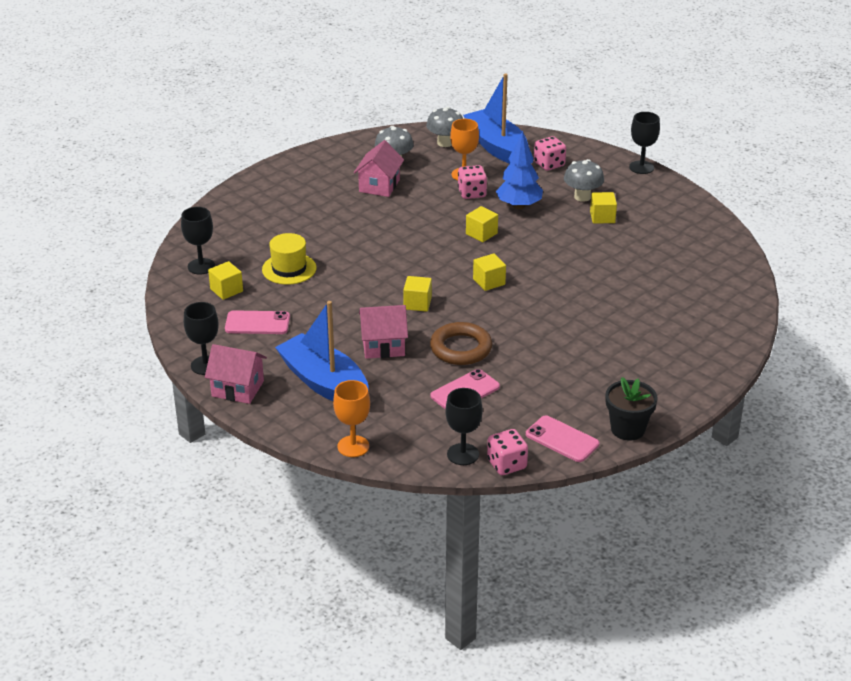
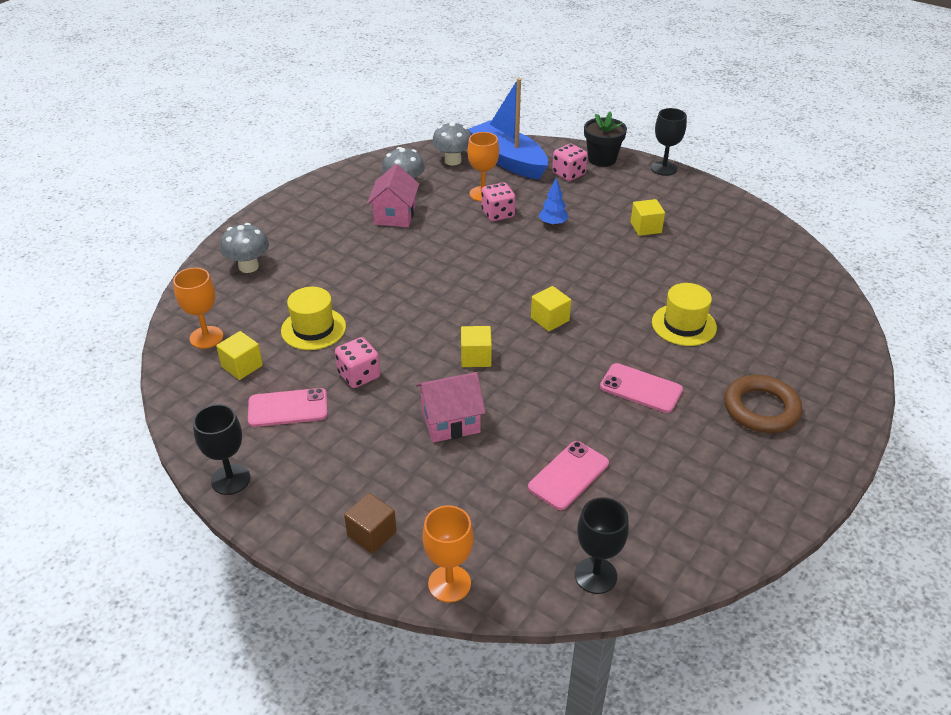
camera: 10 degrees left, 5 degrees up
black goblet [181,207,215,275] -> orange goblet [173,268,223,349]
pink house [205,344,267,404] -> none
blue boat [275,301,369,401] -> none
brown ring [430,322,492,365] -> brown ring moved to [724,375,802,433]
yellow cube [466,206,498,242] -> none
pink dice [487,429,528,475] -> pink dice moved to [335,337,380,388]
blue tree [496,130,543,210] -> blue tree [539,178,568,226], size x0.57
pink phone [526,415,599,462] -> pink phone moved to [600,363,683,413]
grey mushroom [564,159,604,202] -> grey mushroom moved to [220,223,269,273]
black flower pot [605,377,658,441] -> black flower pot moved to [584,111,627,167]
none -> brown cube [344,493,397,554]
none -> yellow hat [652,283,717,346]

